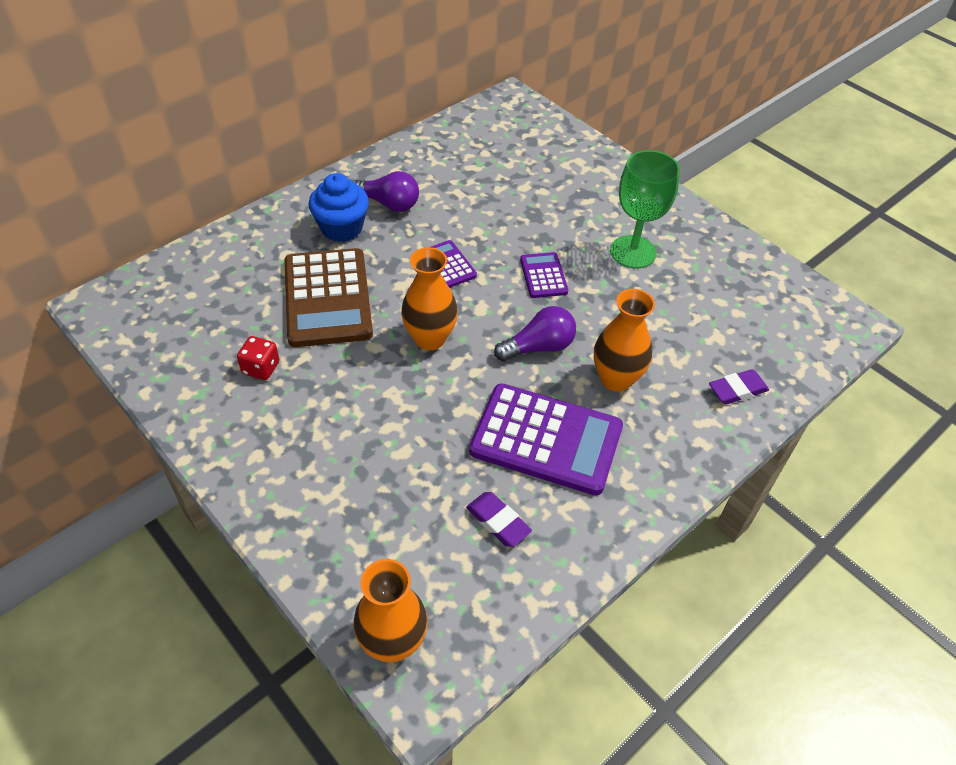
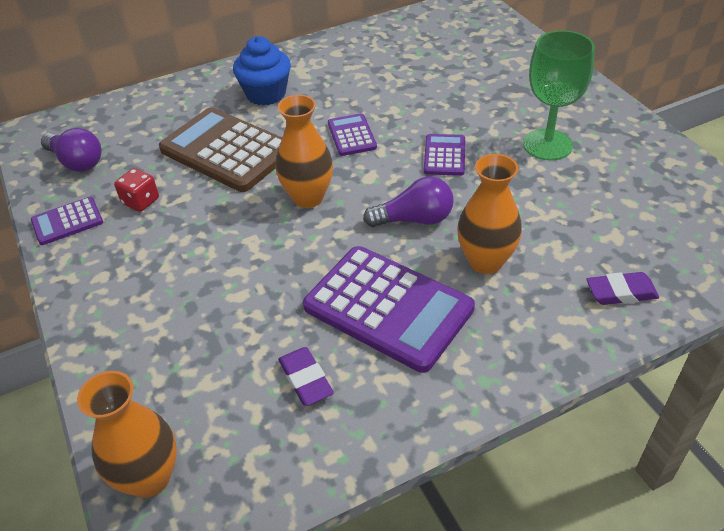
camera: 20 degrees right, 5 degrees down
brown calculator [285,248,373,347] -> brown calculator turned 120 degrees clockwise [159,107,282,192]
purple light bulb [353,171,419,212] -> purple light bulb moved to [41,128,102,172]
none -> purple calculator [31,197,103,245]

